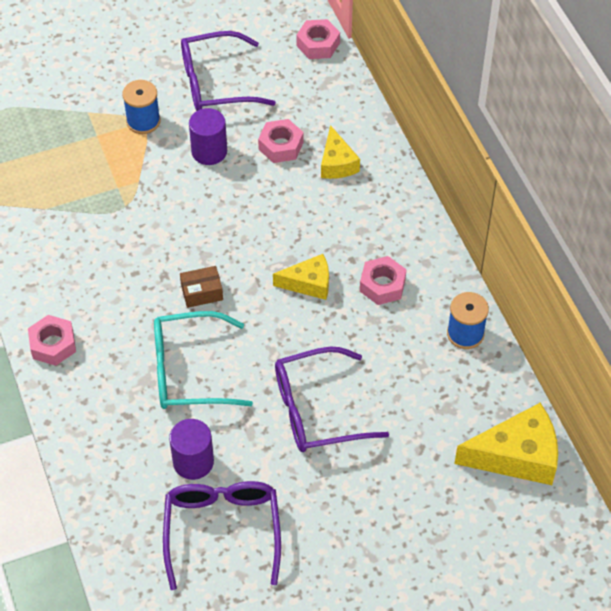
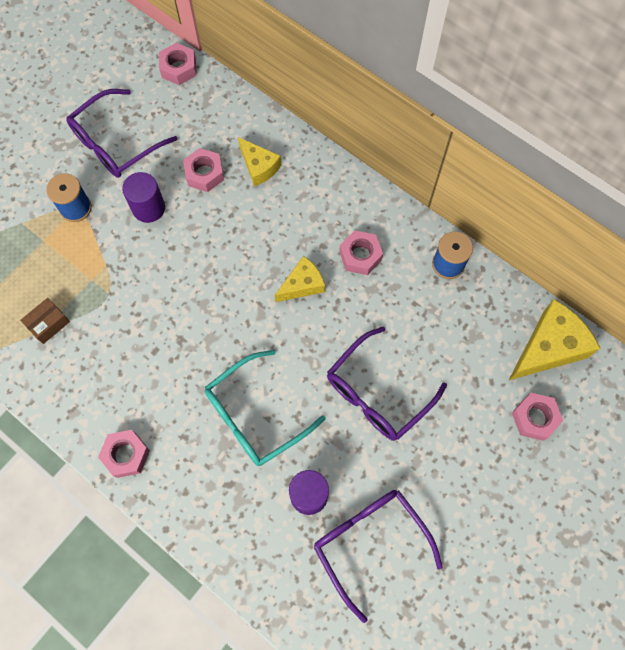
camera: 30 degrees left, 15 degrees up
brown box [180,266,223,308] -> brown box moved to [20,298,70,344]
none -> pink nut [512,393,563,441]

